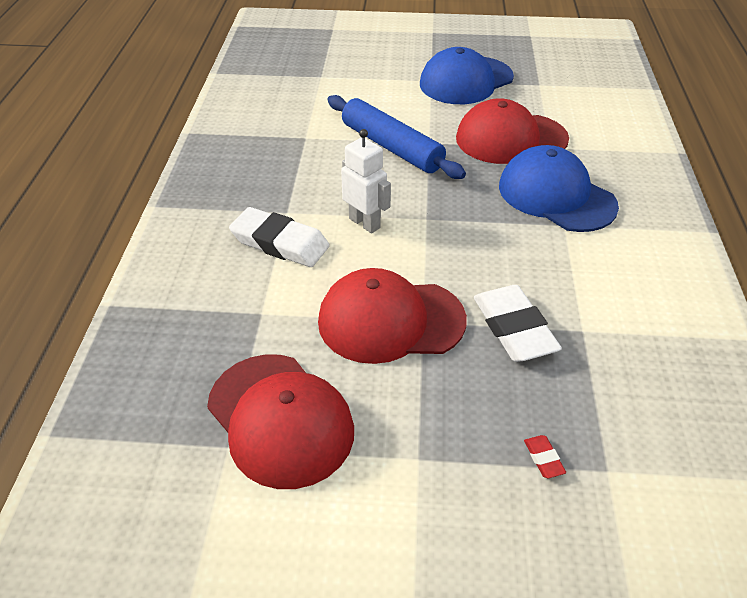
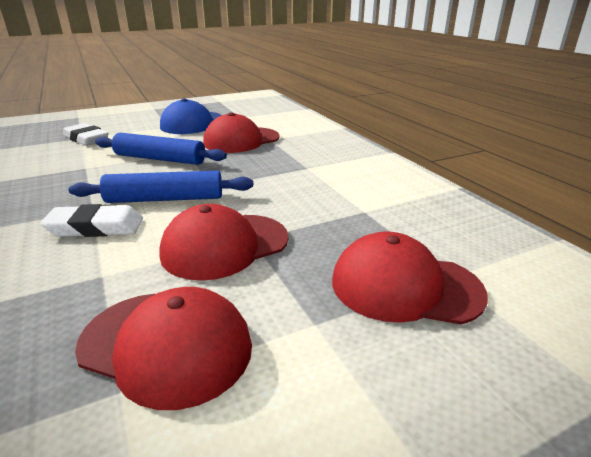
camera: 30 degrees left, 15 degrees down
white robot [341,129,391,233] -> blue rolling pin [69,170,253,203]
white eraser [474,285,562,362] -> white eraser moved to [63,123,108,146]
blue cap [499,145,619,232] -> none
red eraser [524,435,566,478] -> red cap [332,231,488,325]

